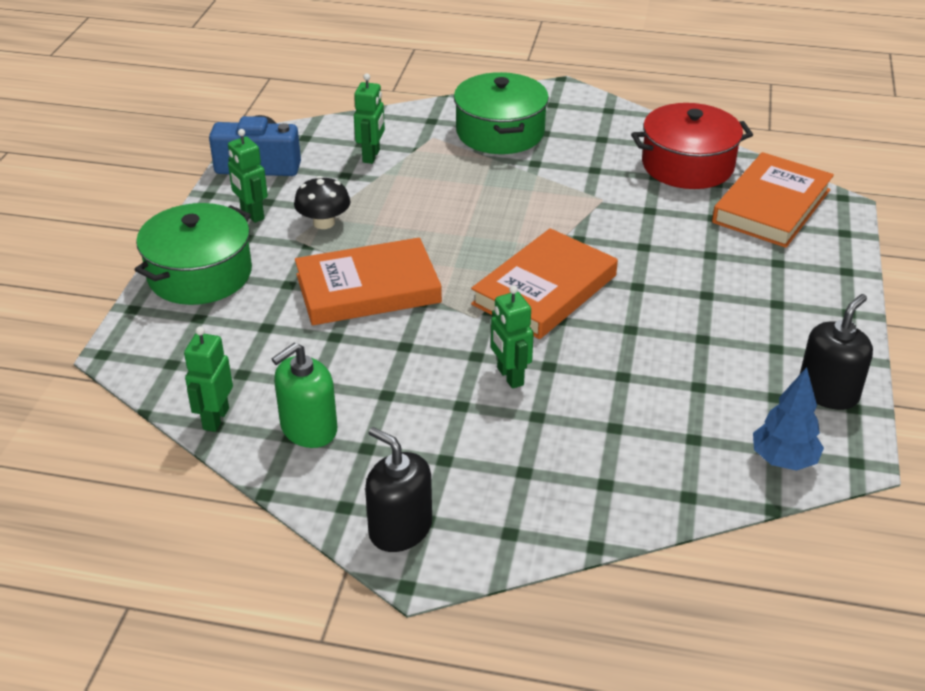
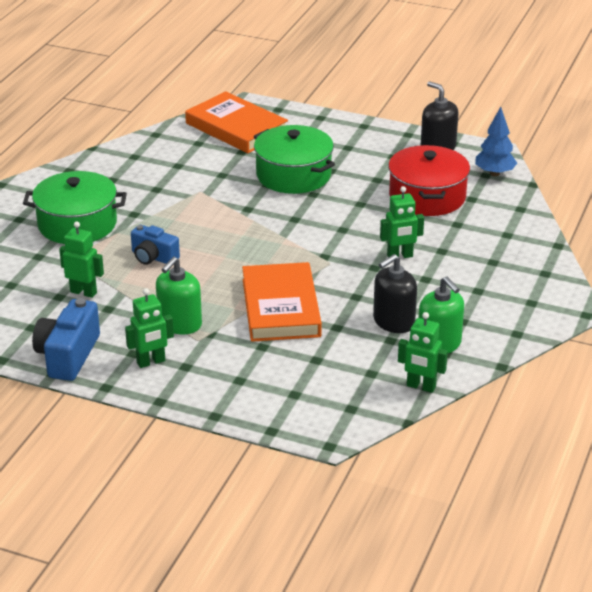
camera: 80 degrees left, 5 degrees down
green pot [135,203,252,305] -> green pot moved to [254,125,335,194]
black mushroom [294,176,351,229] -> green soap dispenser [156,257,202,334]
black soap dispenser [365,427,432,552] -> black soap dispenser moved to [373,254,417,333]
orange book [471,228,618,339] -> none
red pot [631,103,753,189] -> red pot moved to [388,145,470,216]
none -> blue camera [131,225,180,265]

